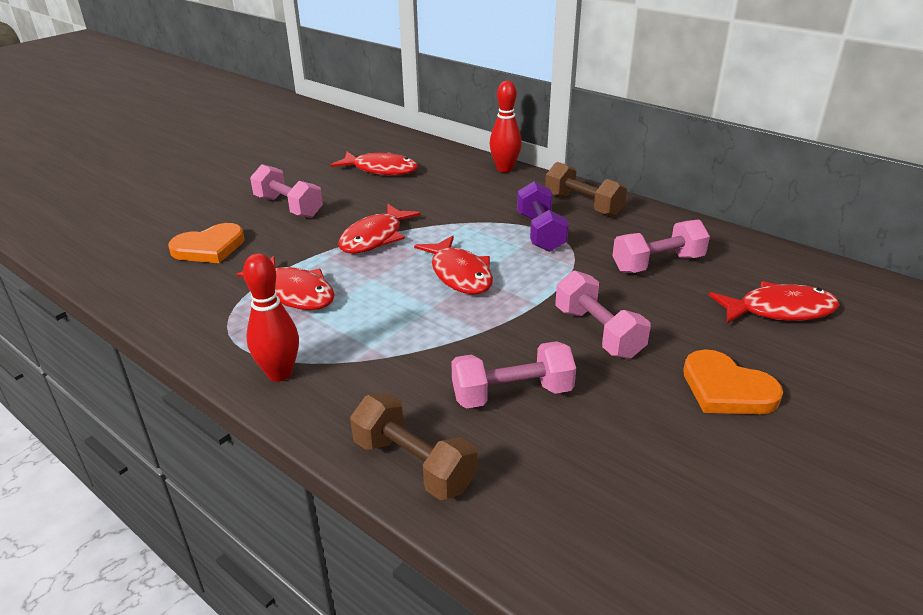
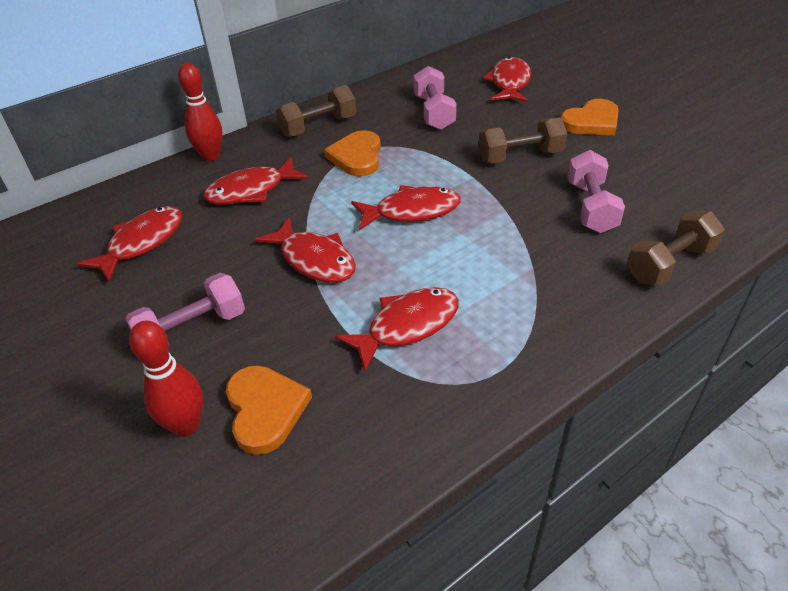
camera: 75 degrees left, 10 degrees up
red bowling pin [243,253,299,382] -> red bowling pin moved to [129,321,203,437]
purple dumbbell [517,181,569,252] -> orange heart [324,130,381,177]
pink dumbbell [555,271,651,359] -> brown dumbbell [479,118,567,164]
none -> red fish [203,157,309,205]

